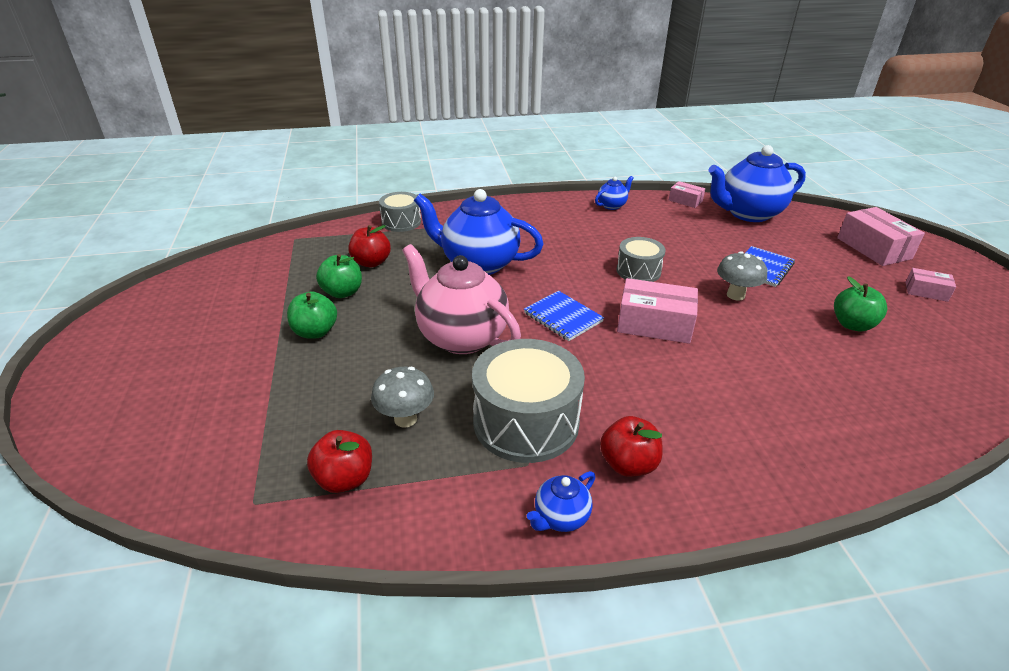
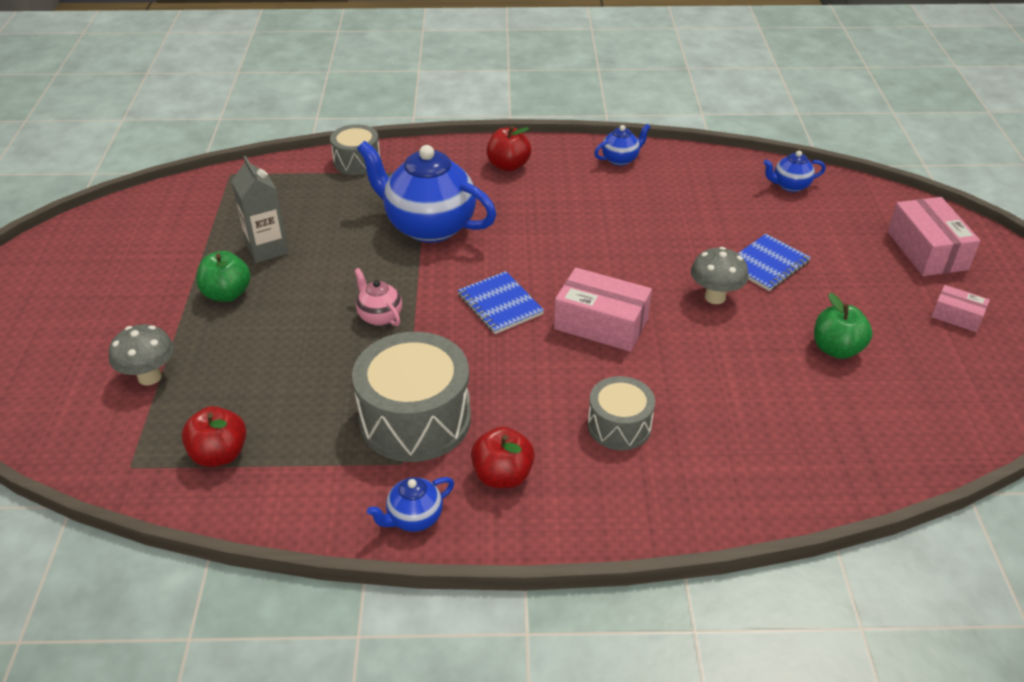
camera: 10 degrees right, 5 degrees up
green apple [316,254,362,298] -> grey carton [232,156,289,263]
red apple [348,225,391,267] -> red apple moved to [487,126,531,172]
grey mushroom [371,367,434,428] -> grey mushroom moved to [109,324,174,386]
pink teapot [402,244,521,354] -> pink teapot [354,268,402,326], size x0.45
grey drum [616,237,666,282] -> grey drum moved to [588,376,655,450]
pink box [669,181,705,208] -> none
blue teapot [709,145,806,222] -> blue teapot [763,151,826,192], size x0.45

